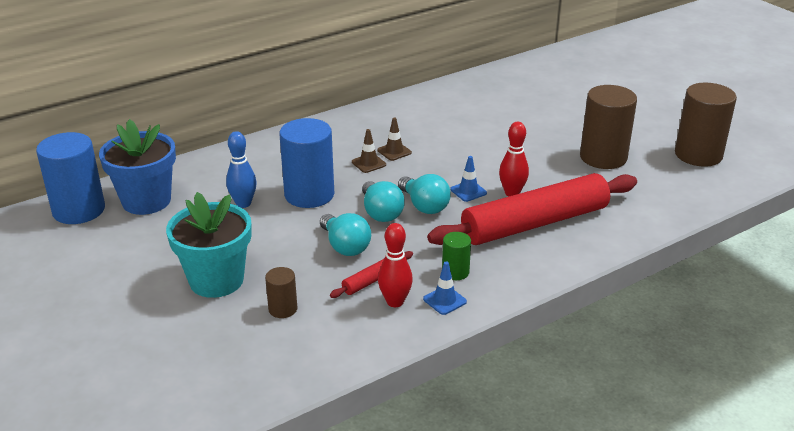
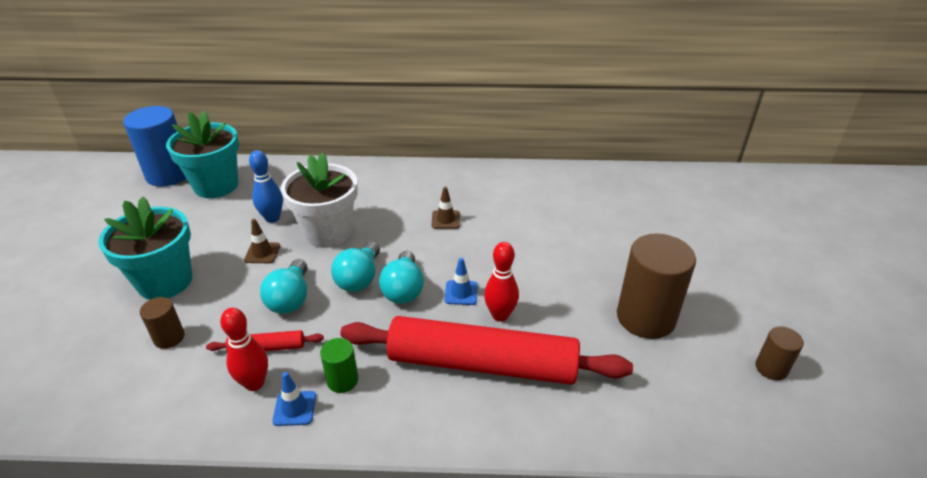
camera: 35 degrees right, 5 degrees up
blue flower pot [99,119,176,215] -> turquoise flower pot [166,110,239,198]
blue cylinder [279,118,334,208] -> white flower pot [281,152,358,248]
brown traffic cone [352,129,386,173] -> brown traffic cone moved to [244,219,280,263]
brown cylinder [675,83,737,167] -> brown cylinder [755,326,804,380], size x0.49

